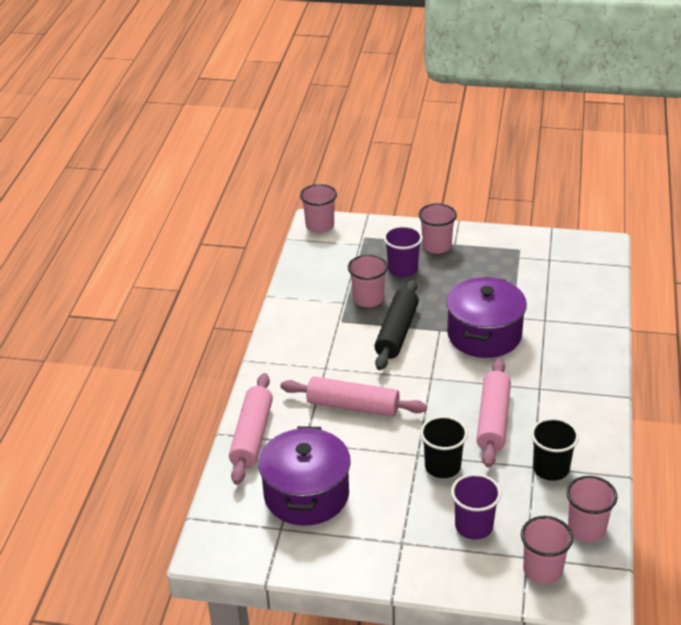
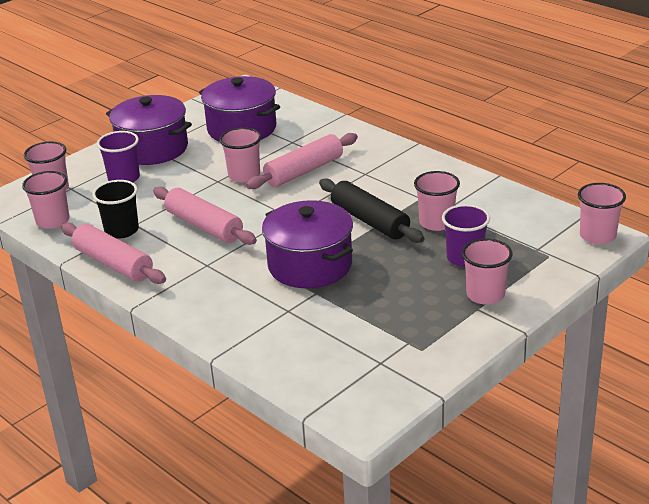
camera: 125 degrees right, 5 degrees down
pink rolling pin [229,373,273,485] -> pink rolling pin moved to [61,223,166,284]
black cup [420,416,468,478] -> none
none -> purple pot [106,95,192,165]
none -> pink cup [219,127,261,182]

